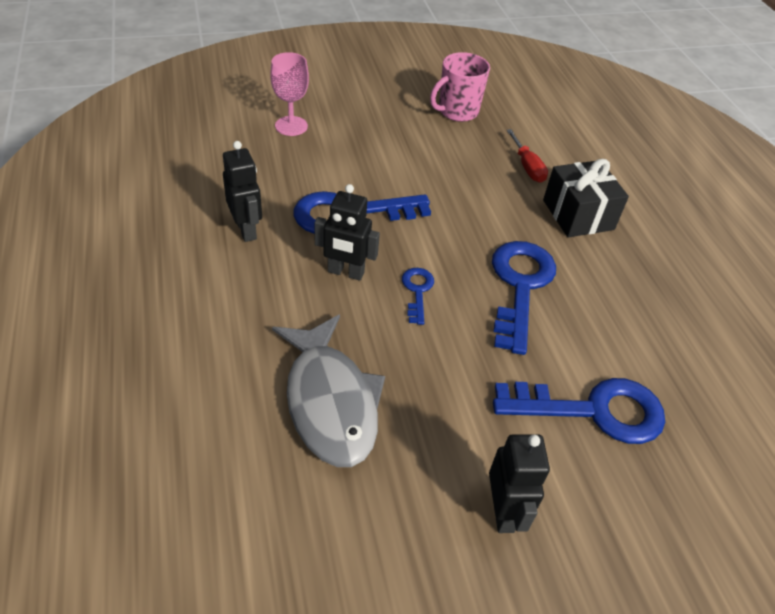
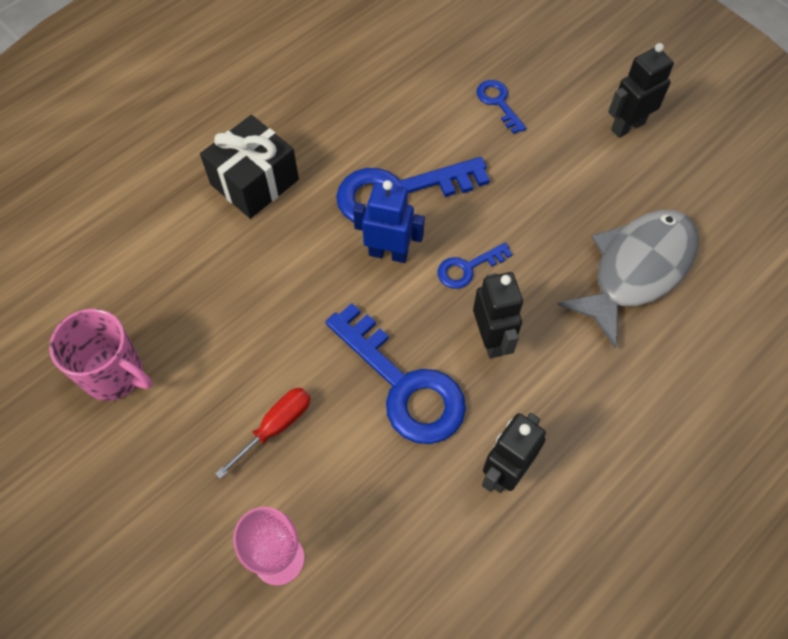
camera: 115 degrees left, 15 degrees up
blue key [493,378,665,444] -> blue key [476,80,526,134], size x0.49
red screwdriver [506,129,548,183] -> red screwdriver moved to [215,388,311,479]
none -> blue robot [353,180,425,263]

